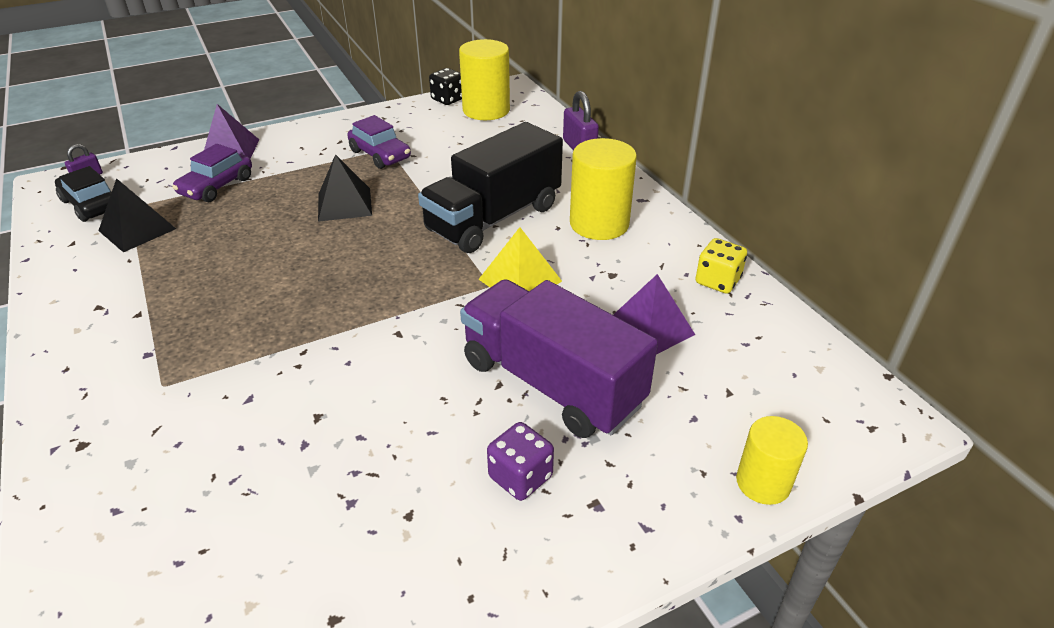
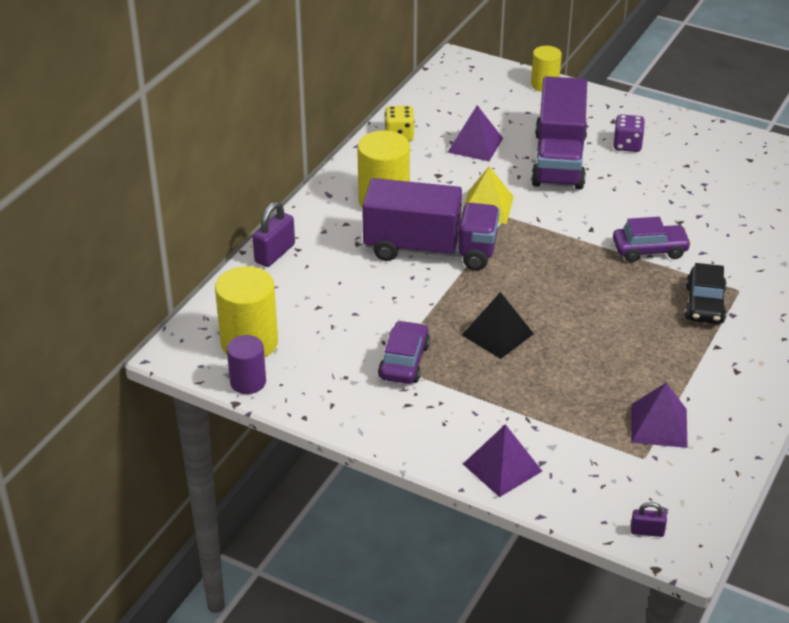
camera: 125 degrees left, 0 degrees up
black car [55,166,112,222] -> black car moved to [685,263,727,324]
black pyramid [98,178,176,252] -> purple pyramid [631,383,688,448]
purple car [172,144,252,202] -> purple car moved to [613,217,691,262]
black truck [418,122,563,253] -> purple truck [362,178,500,271]
black dice [429,68,462,105] -> purple cylinder [227,335,266,394]

